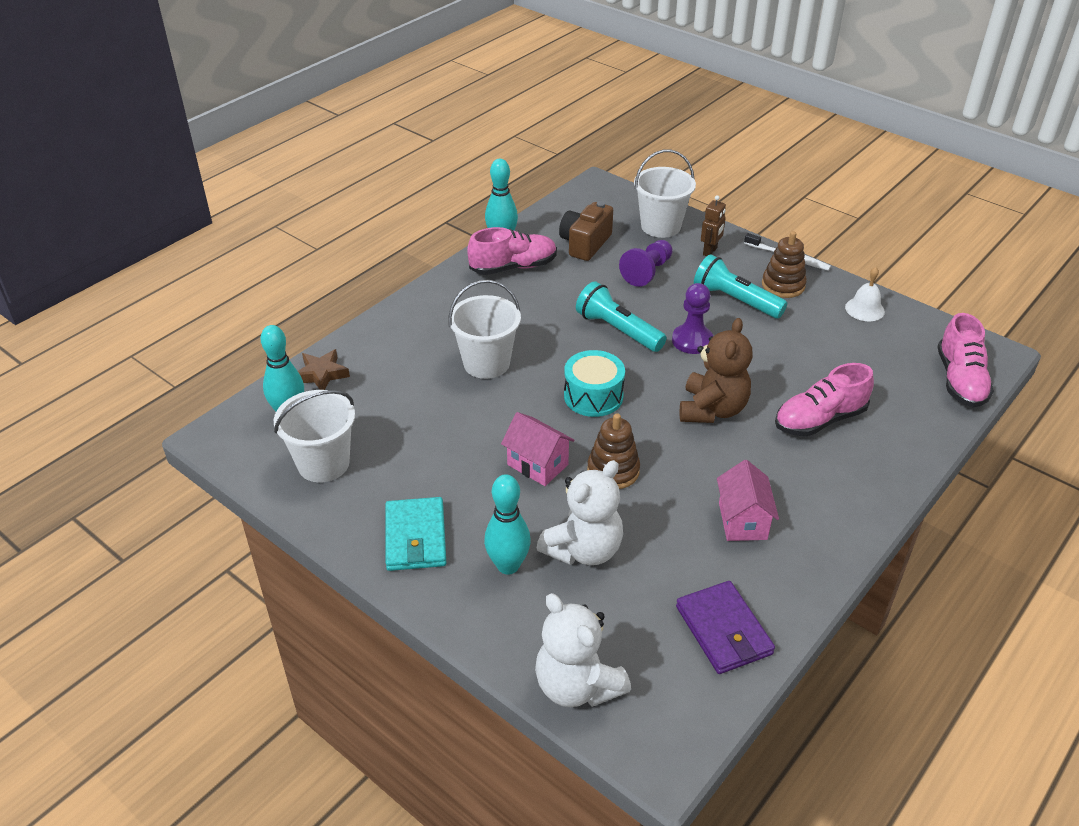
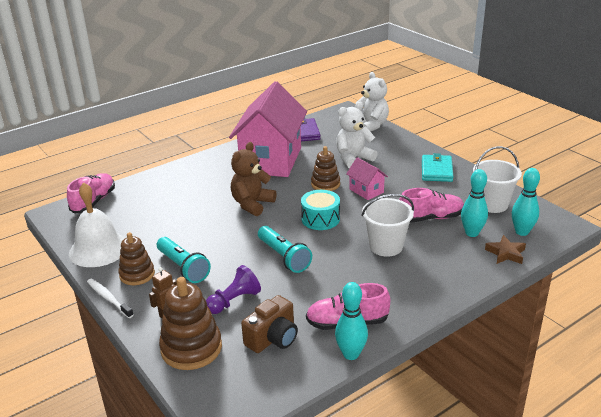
camera: 165 degrees left, 10 degrees down
turquoise bowling pin [484,474,531,575] -> turquoise bowling pin moved to [461,169,488,237]
white bucket [634,149,696,238] -> brown stacking toy [159,277,222,370]
purple pawn [672,283,713,354] -> none
pink house [717,460,779,541] -> pink house [229,82,307,177], size x2.38
pink shoe [775,363,874,436] -> pink shoe moved to [399,188,464,223]
white bell [845,267,885,321] -> white bell [69,182,125,267], size x2.03

